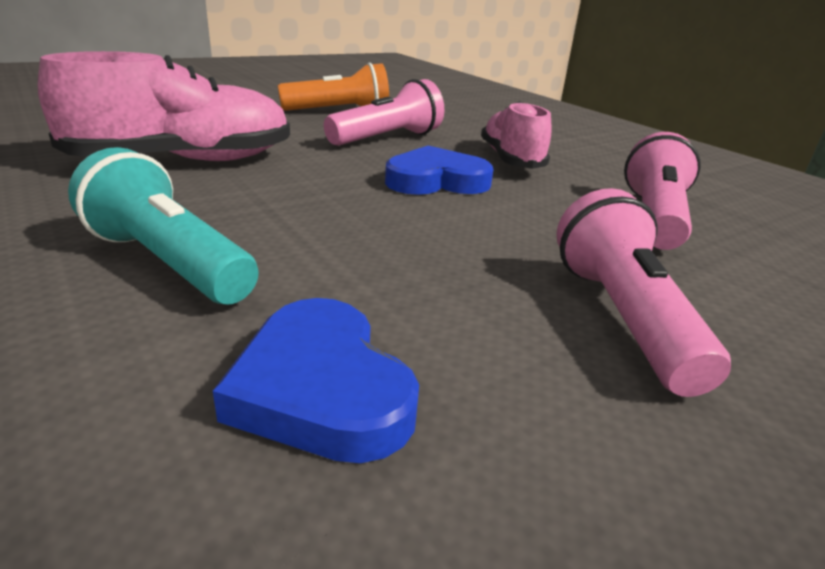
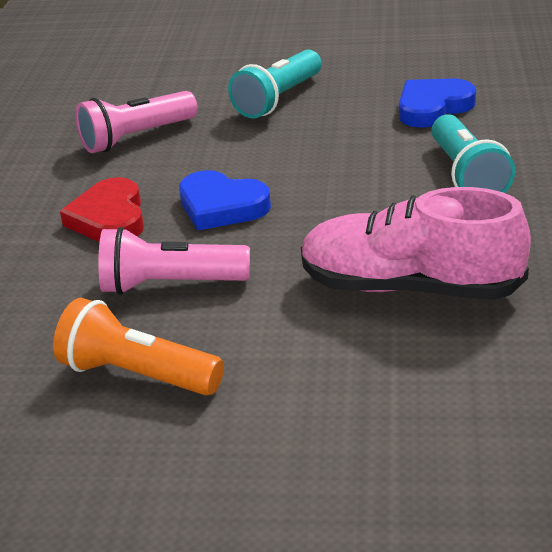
camera: 135 degrees left, 5 degrees up
blue heart [213,298,419,463] -> blue heart turned 135 degrees counterclockwise [399,78,476,128]
pink shoe [481,101,552,169] -> red heart [60,177,144,242]
pink flashlight [556,188,731,397] -> turquoise flashlight [228,49,322,119]

